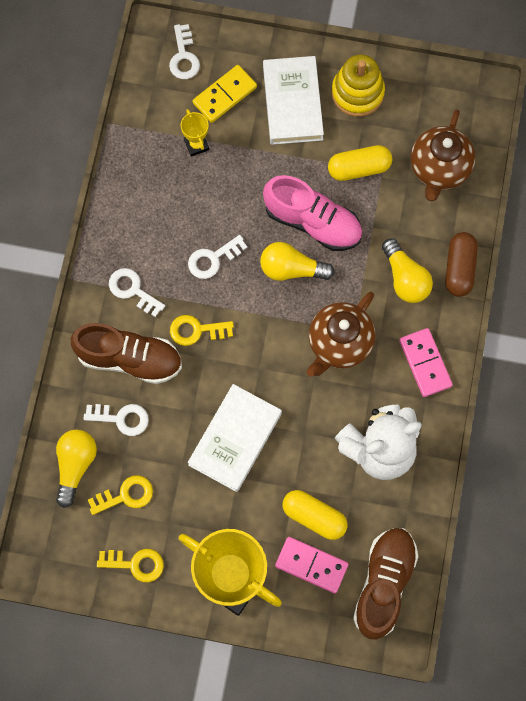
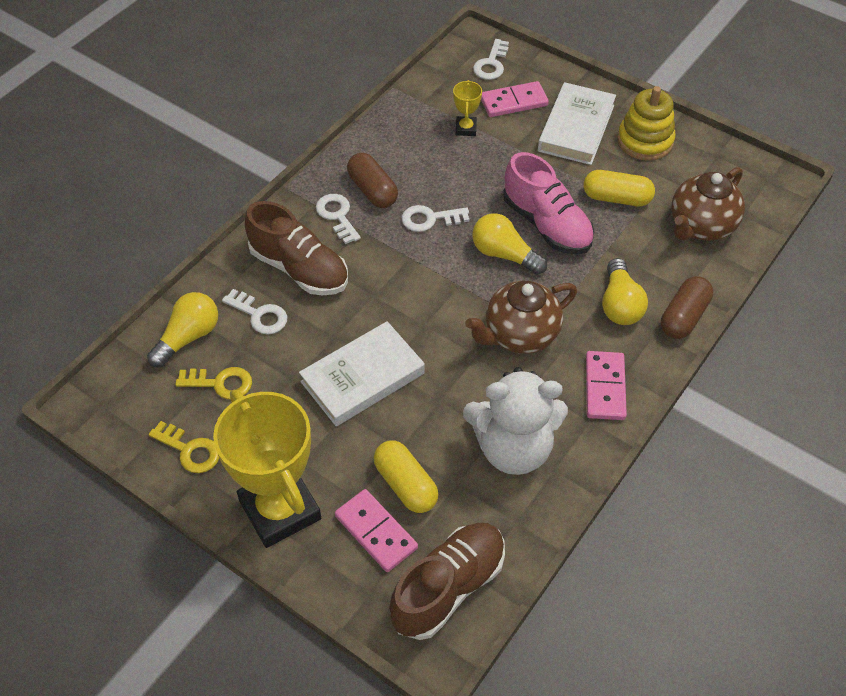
camera: 25 degrees right, 20 degrees down
yellow key [170,315,234,346] -> none
yellow domino [193,65,257,123] -> pink domino [481,81,549,117]
none -> brown capsule [347,153,398,208]

